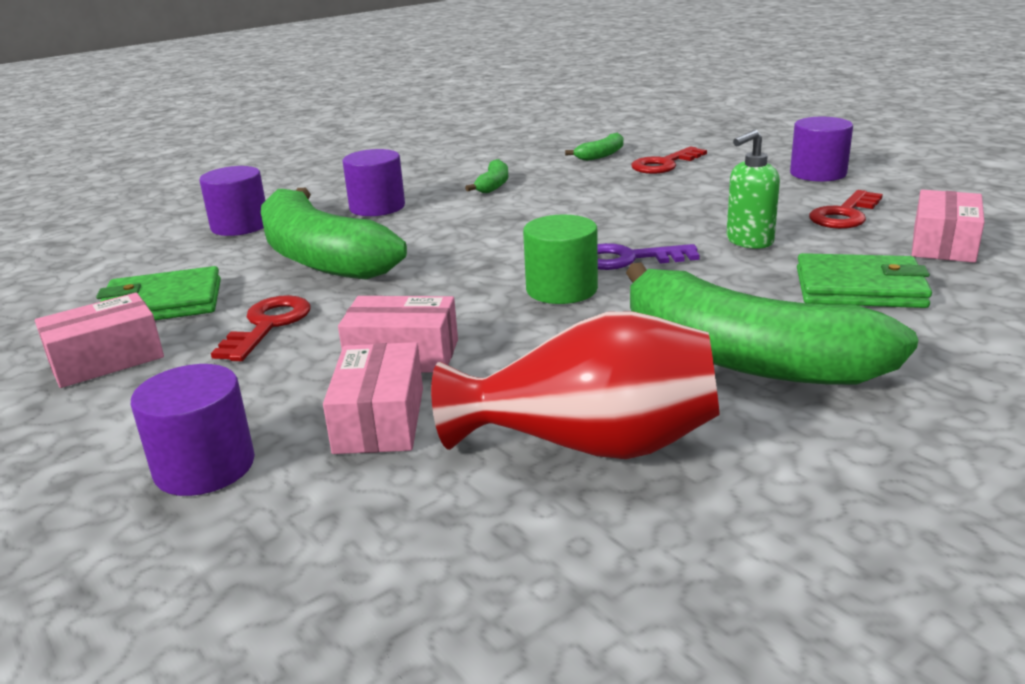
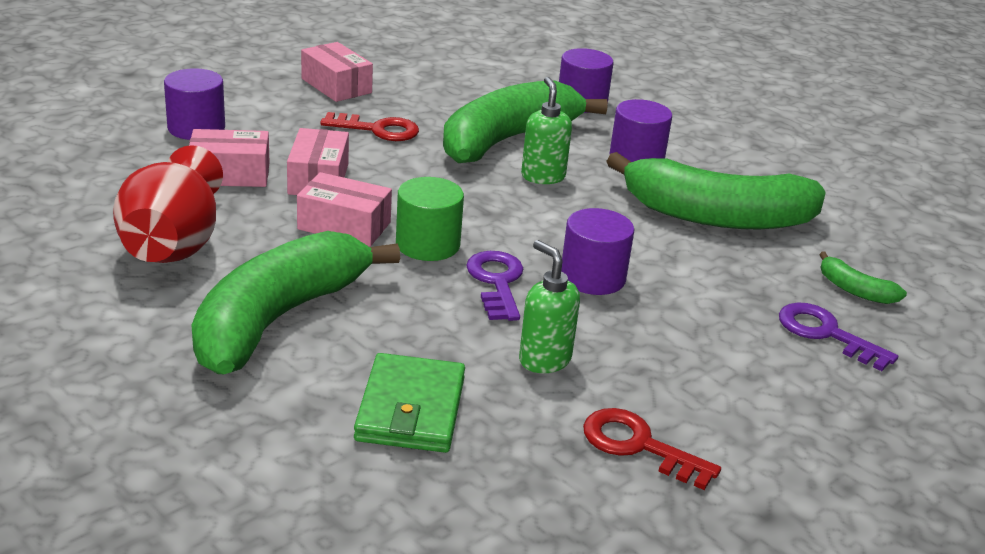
camera: 80 degrees right, 5 degrees up
green wallet [96,266,221,320] -> none
green banana [465,159,508,193] -> green banana [606,152,826,229], size x2.45
red key [631,146,707,174] -> purple key [779,302,898,371]
purple cylinder [790,117,853,182] -> purple cylinder moved to [561,208,635,295]
pink box [912,190,985,263] -> pink box moved to [297,172,392,247]
none -> green soap dispenser [521,77,572,184]

